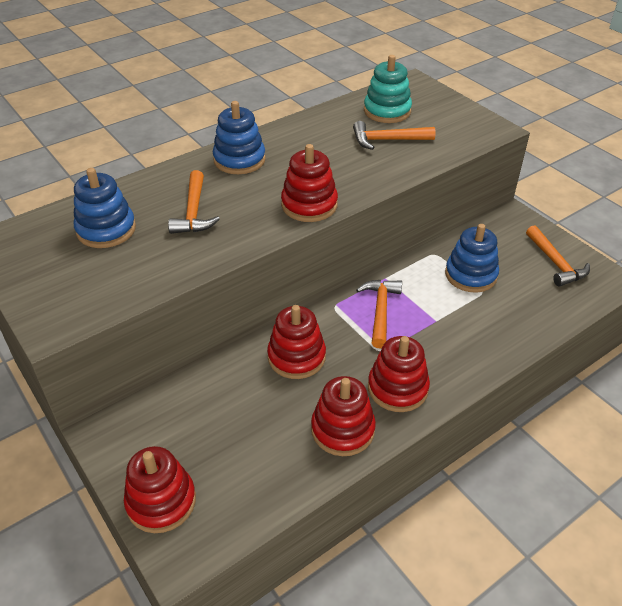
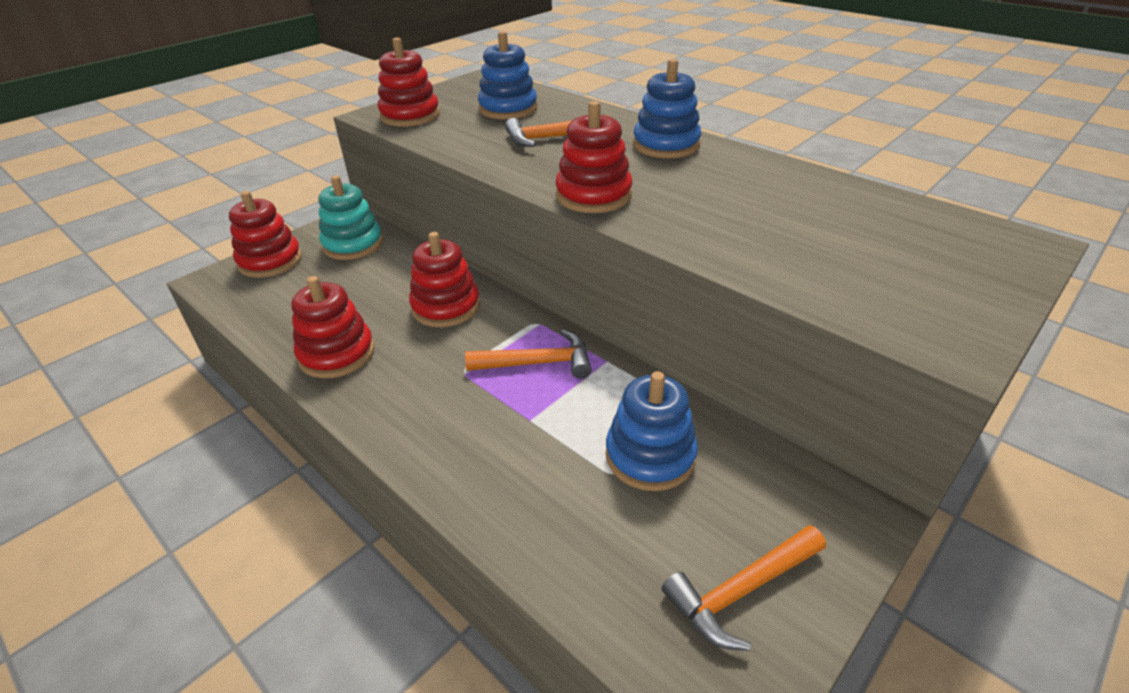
camera: 80 degrees right, 5 degrees down
orange hammer [353,121,436,150] -> none
turquoise stacking toy [364,55,412,123] -> turquoise stacking toy moved to [318,175,383,260]
red stacking toy [368,336,430,412] -> red stacking toy moved to [378,37,440,127]

